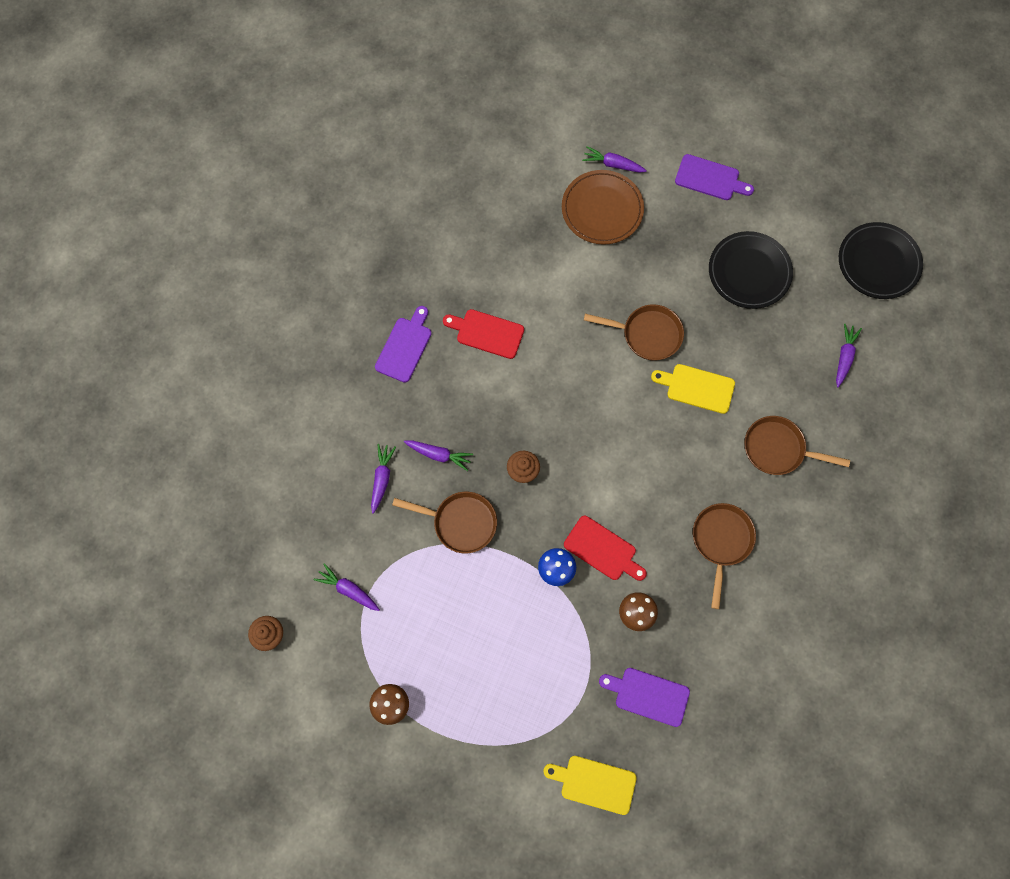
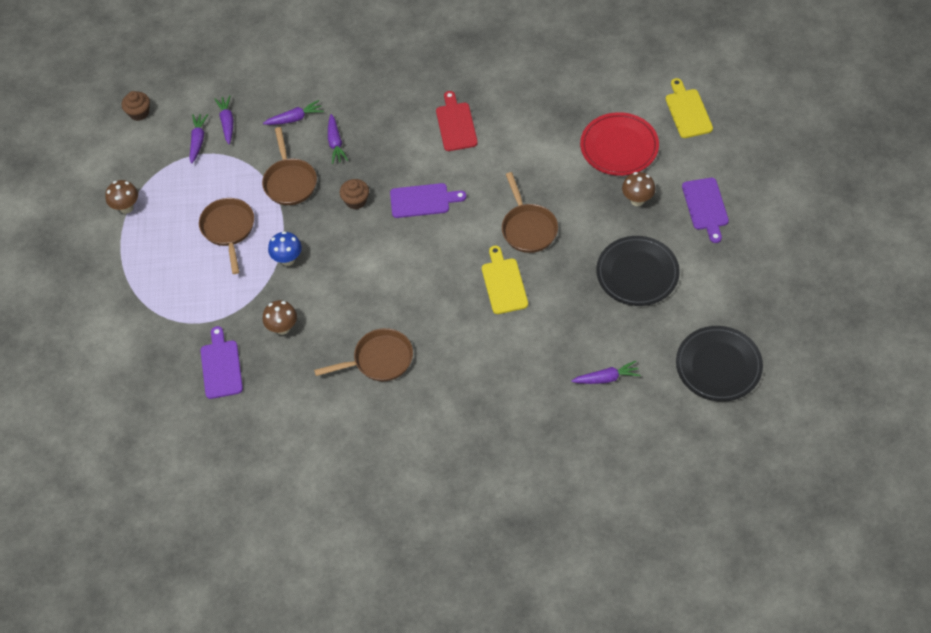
camera: 65 degrees right, 15 degrees down
purple cutting board [375,306,432,383] -> purple cutting board moved to [390,183,467,218]
yellow cutting board [544,756,637,815] -> yellow cutting board moved to [666,78,713,138]
brown plate [562,170,644,245] -> red plate [580,112,659,176]
red cutting board [564,516,647,581] -> none
purple carrot [582,146,647,173] -> purple carrot moved to [215,95,234,144]
brown pan [744,416,850,475] -> brown pan moved to [199,198,254,274]
none -> brown mushroom [622,172,655,206]

